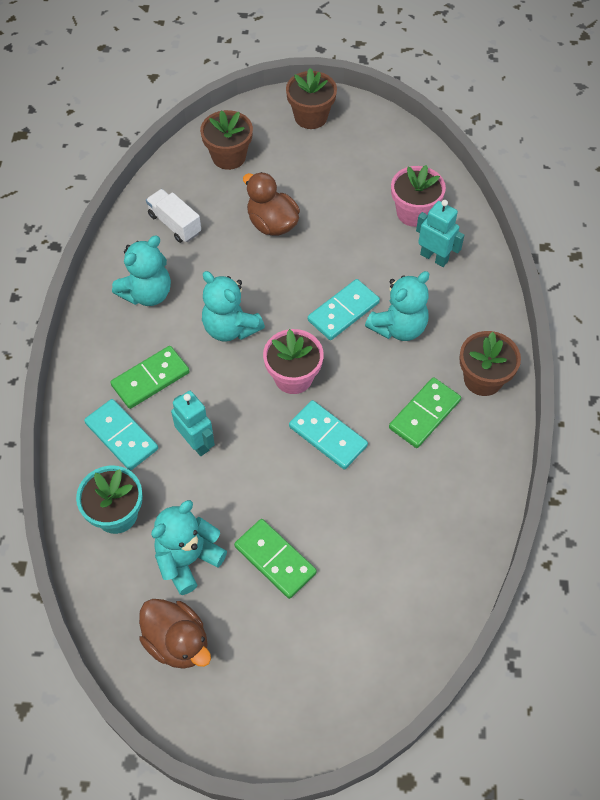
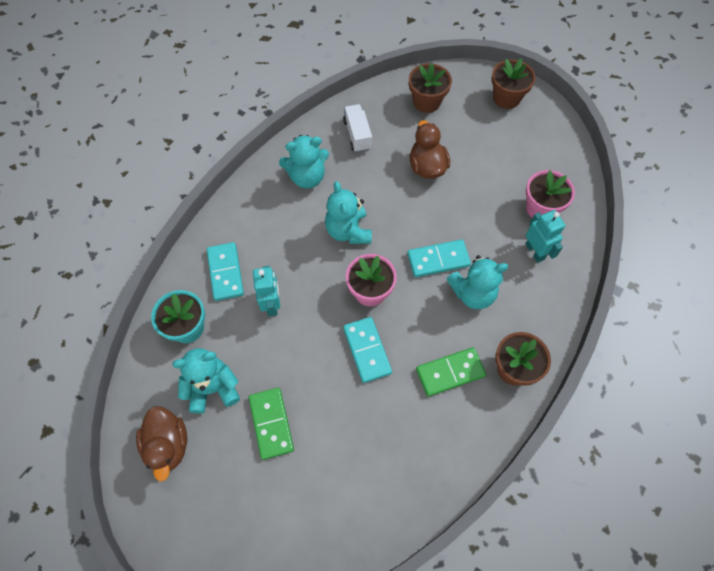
camera: 30 degrees right, 5 degrees up
green domino [110,346,190,409] -> none

